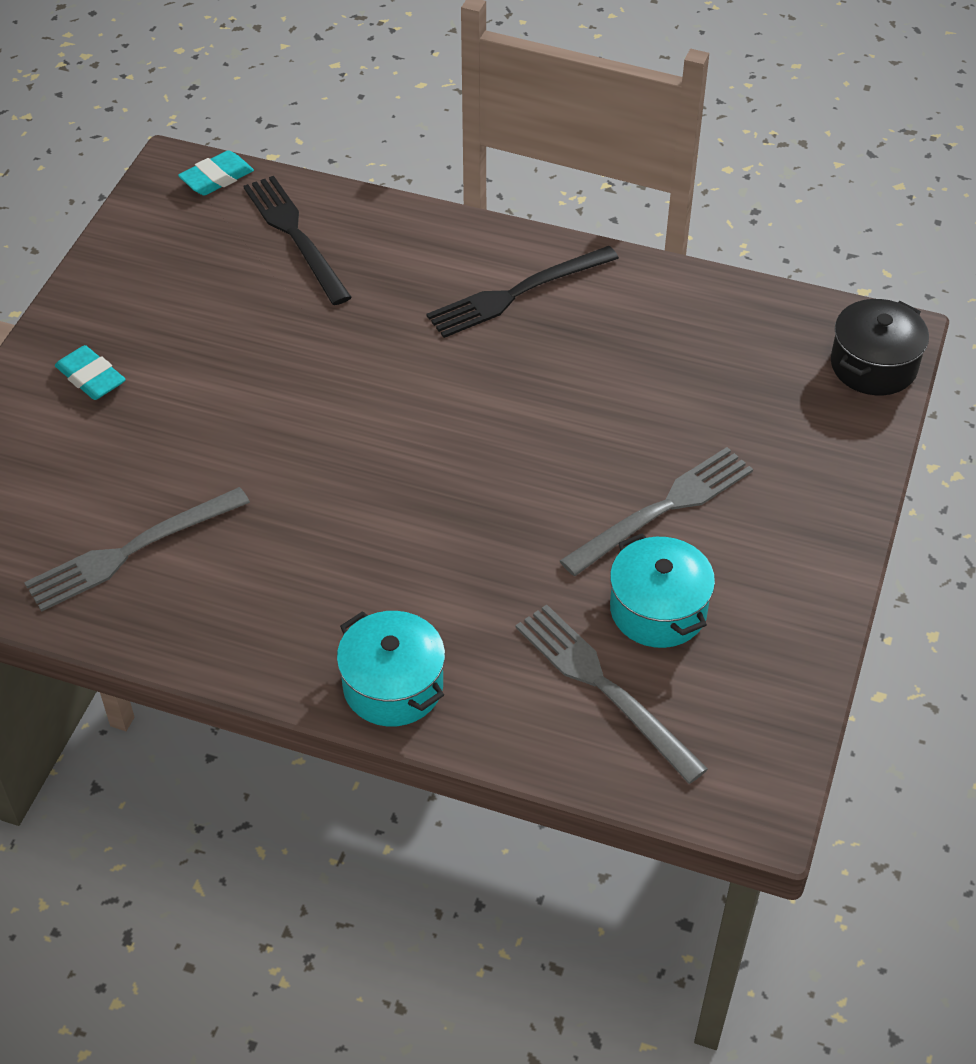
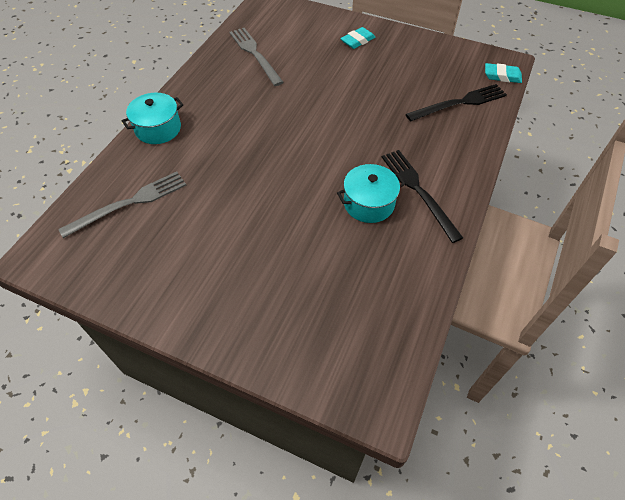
camera: 95 degrees right, 5 degrees up
turquoise eraser [178,150,254,195] -> turquoise eraser turned 45 degrees counterclockwise [485,63,522,83]
grey fork [560,447,753,576] -> none
turquoise pot [610,534,715,648] -> turquoise pot moved to [337,164,405,223]
black pot [831,299,929,395] -> none

